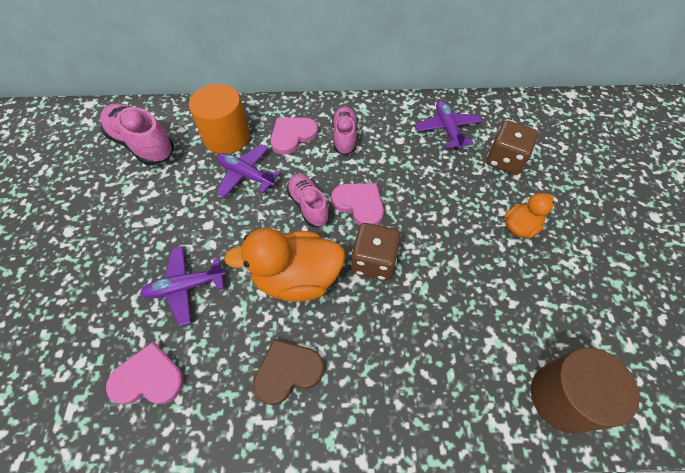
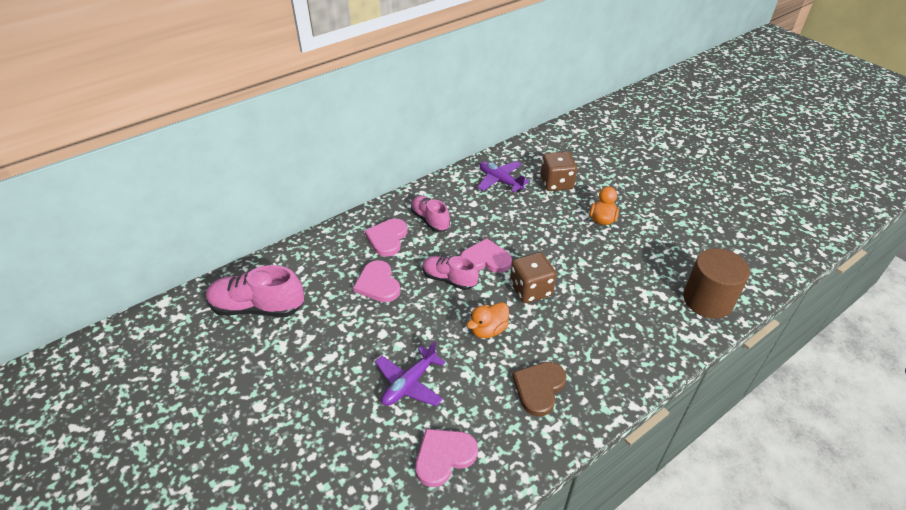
camera: 35 degrees left, 15 degrees down
orange cylinder [189,84,250,154] -> none
purple plane [216,144,280,198] -> pink heart [353,260,400,302]
orange duck [224,228,346,302] -> orange duck [467,302,509,338], size x0.54

